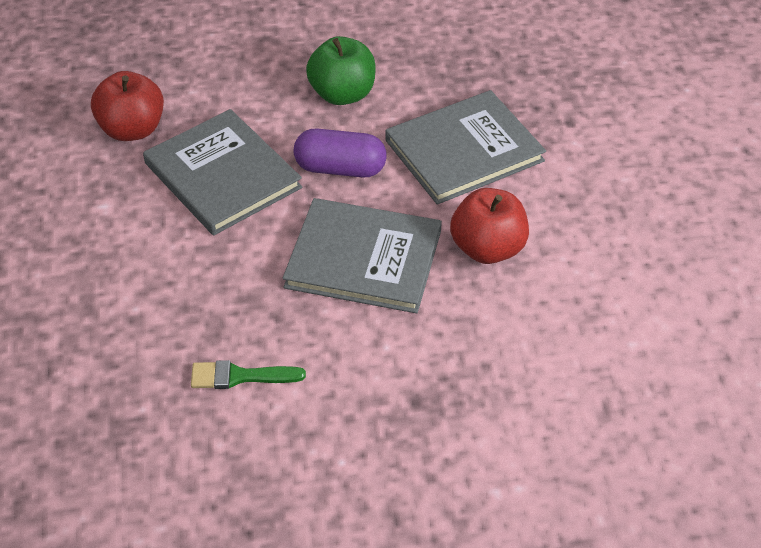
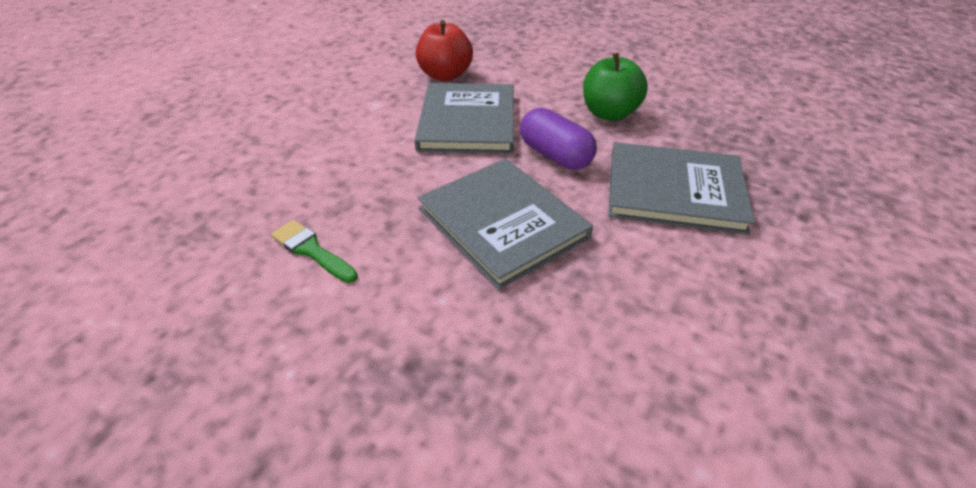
camera: 40 degrees right, 5 degrees down
red apple [450,188,529,264] -> none

